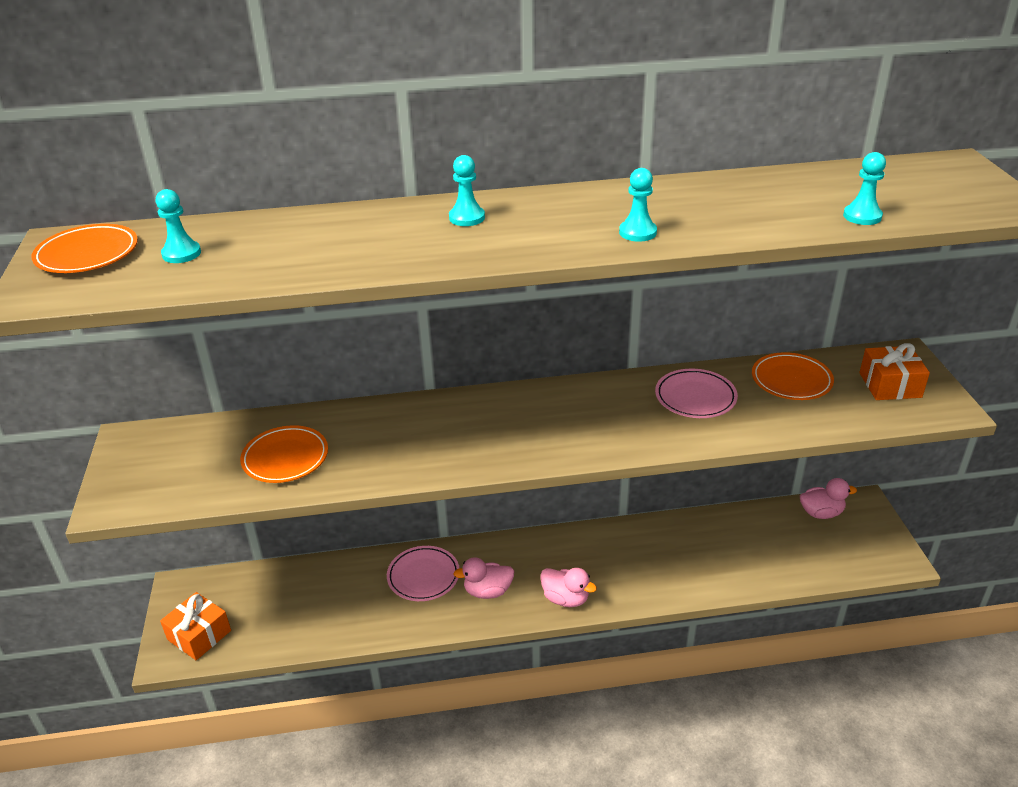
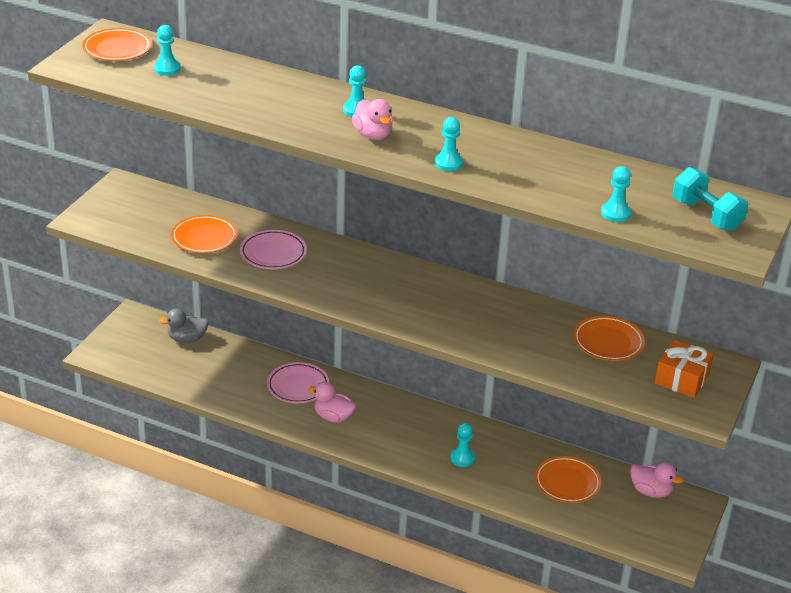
camera: 30 degrees right, 0 degrees up
orange gift [160,592,231,660] -> none
pink duck [540,568,597,607] -> pink duck moved to [352,99,393,140]
pink plate [655,369,738,418] -> pink plate moved to [240,230,307,269]
none -> grey duck [159,308,209,343]
none -> turquoise pawn [450,423,475,467]
none -> orange plate [535,456,601,503]
none -> turquoise dumbbell [673,167,748,231]

